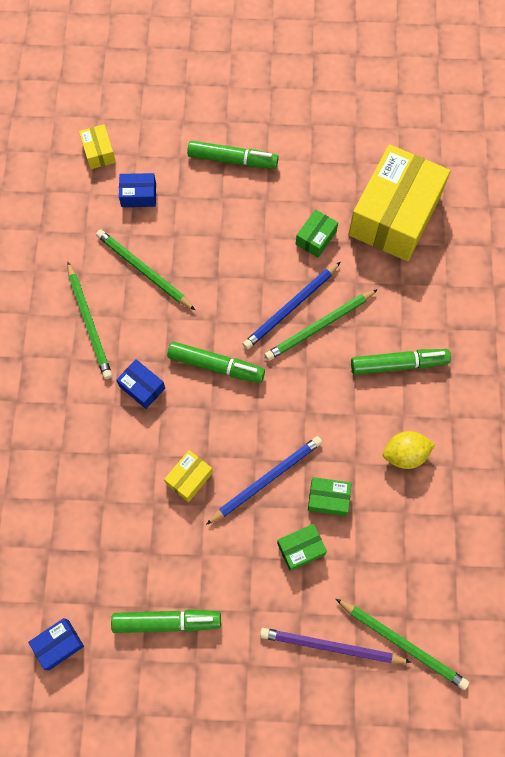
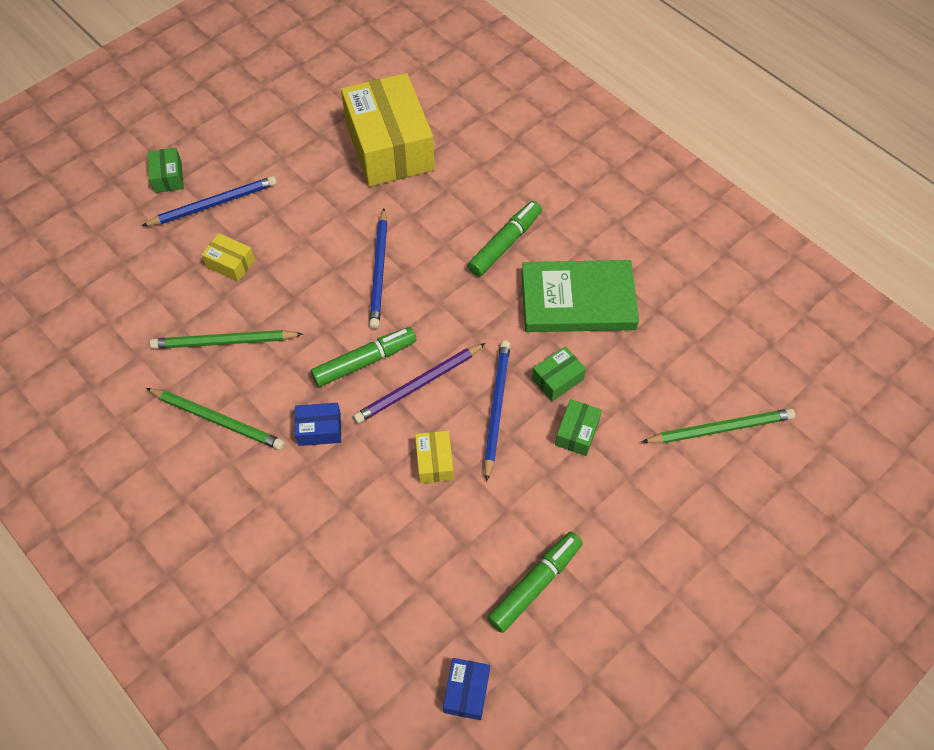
camera: 45 degrees left, 10 degrees down
yellow box [79,124,116,169] -> yellow box moved to [202,233,255,282]
blue box [119,173,156,207] -> none
green marker [187,141,279,169] -> blue pencil [142,176,277,226]
purple pencil [260,628,411,664] -> purple pencil moved to [353,343,486,423]
green pencil [264,289,378,361] -> none
green box [296,209,338,258] -> green box moved to [147,147,184,193]
yellow lemon [383,431,435,469] -> green book [522,260,639,332]

